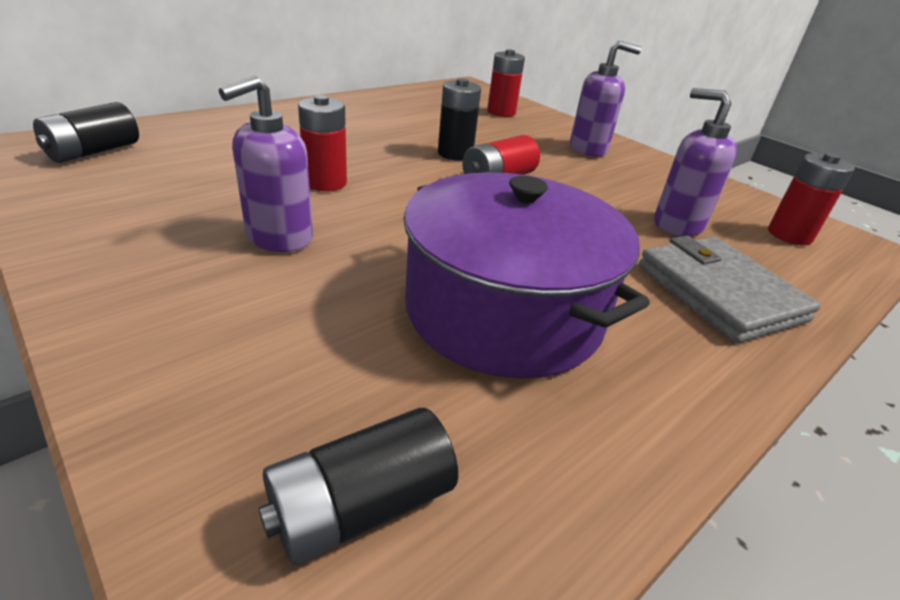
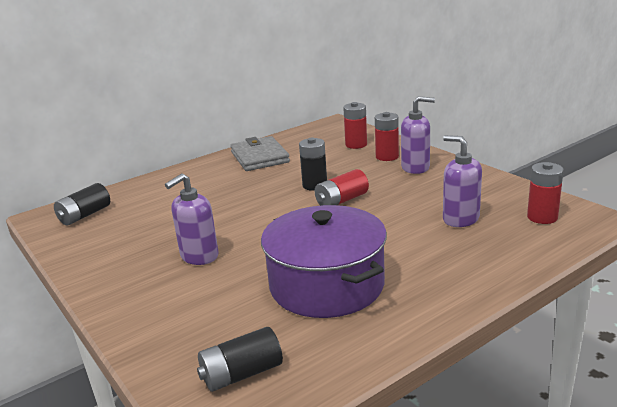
camera: 10 degrees right, 10 degrees down
red battery [298,95,347,191] -> red battery moved to [375,112,399,161]
grey wallet [639,235,821,343] -> grey wallet moved to [230,136,290,171]

